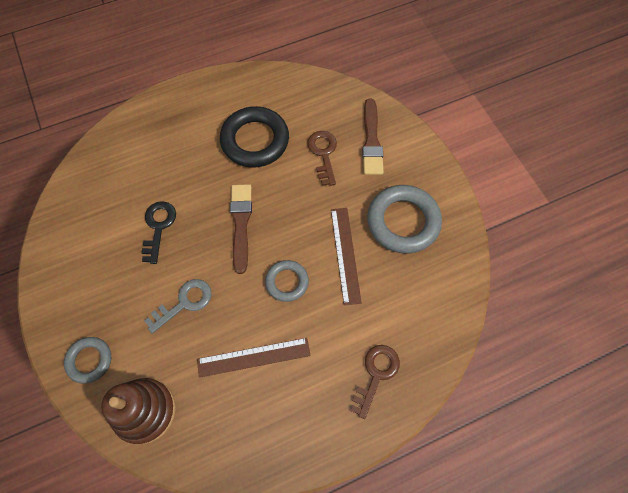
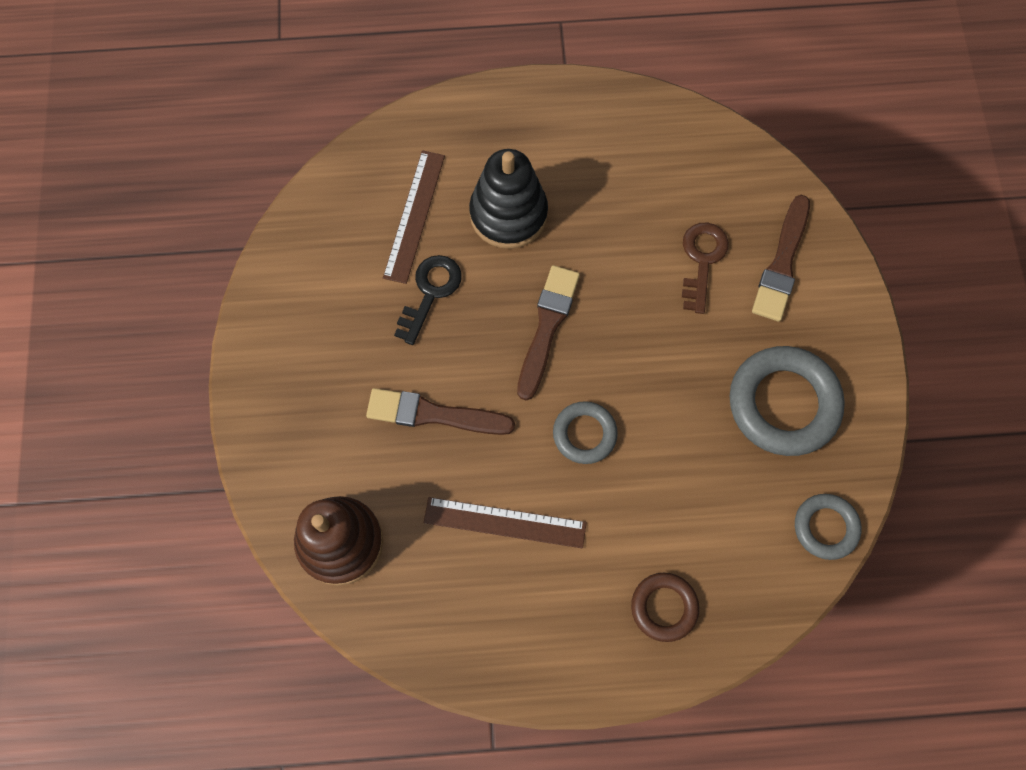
camera: 20 degrees right, 5 degrees up
grey ring [64,337,111,384] -> grey ring moved to [795,494,862,560]
grey key [144,279,212,333] -> brown brush [366,388,515,435]
black ring [220,106,289,168] -> none
brown ruler [331,208,362,305] -> brown ruler moved to [383,150,445,284]
brown key [350,345,400,419] -> brown ring [631,573,699,642]
none -> black stacking toy [469,149,548,249]

